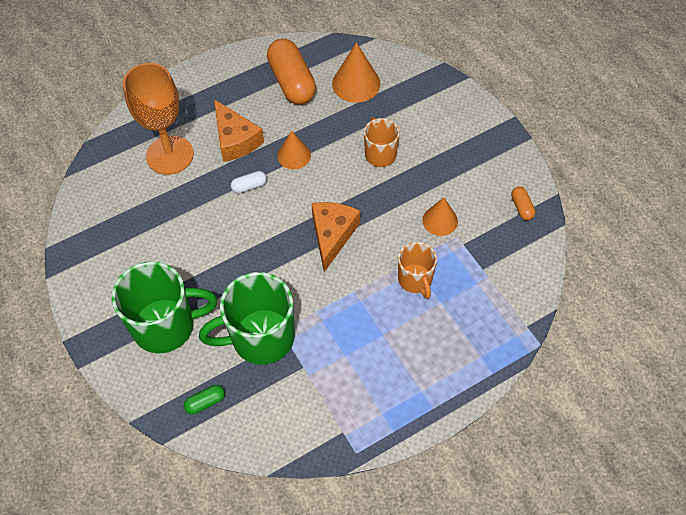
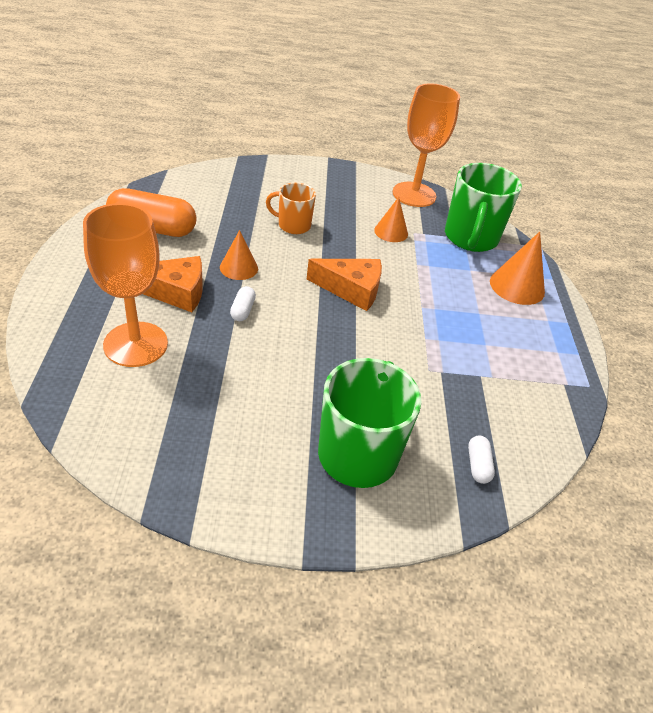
camera: 65 degrees left, 15 degrees down
green capsule [184,385,225,415] -> white capsule [468,435,495,484]
green mug [199,272,295,365] -> green mug moved to [445,163,522,252]
orange cheese [311,202,360,272] -> orange cheese turned 150 degrees clockwise [307,259,382,311]
orange cone [332,42,380,102] -> orange cone moved to [490,232,545,305]
orange mug [398,242,437,299] -> none
orange capsule [511,187,536,220] -> orange goblet [393,83,460,207]

